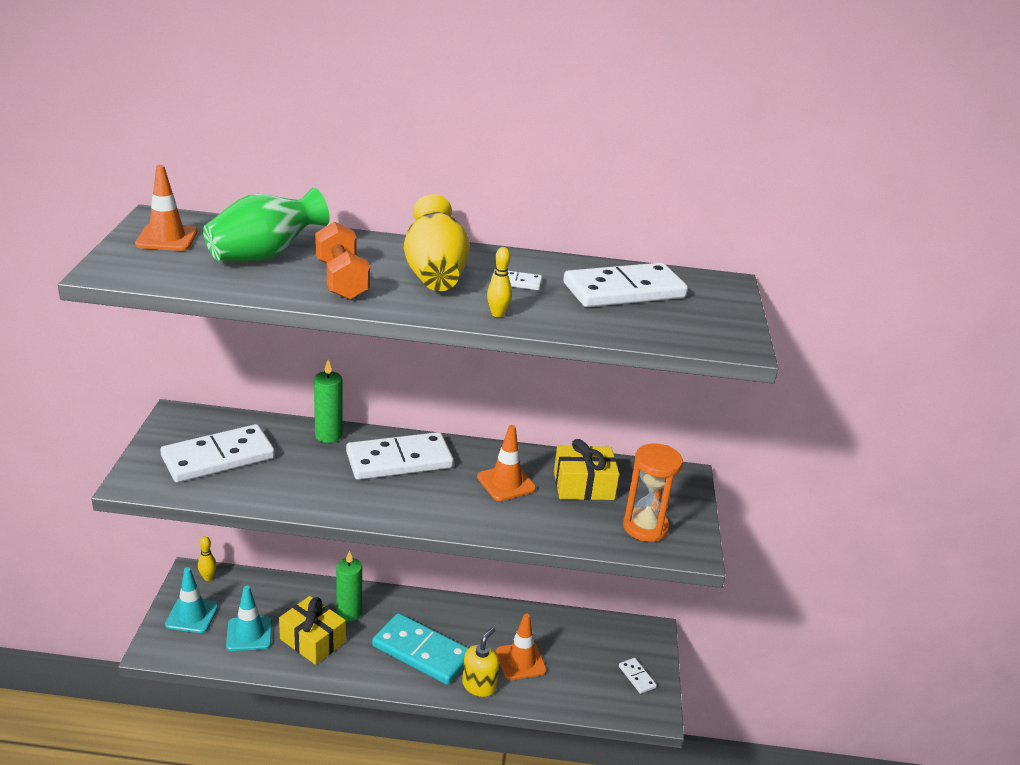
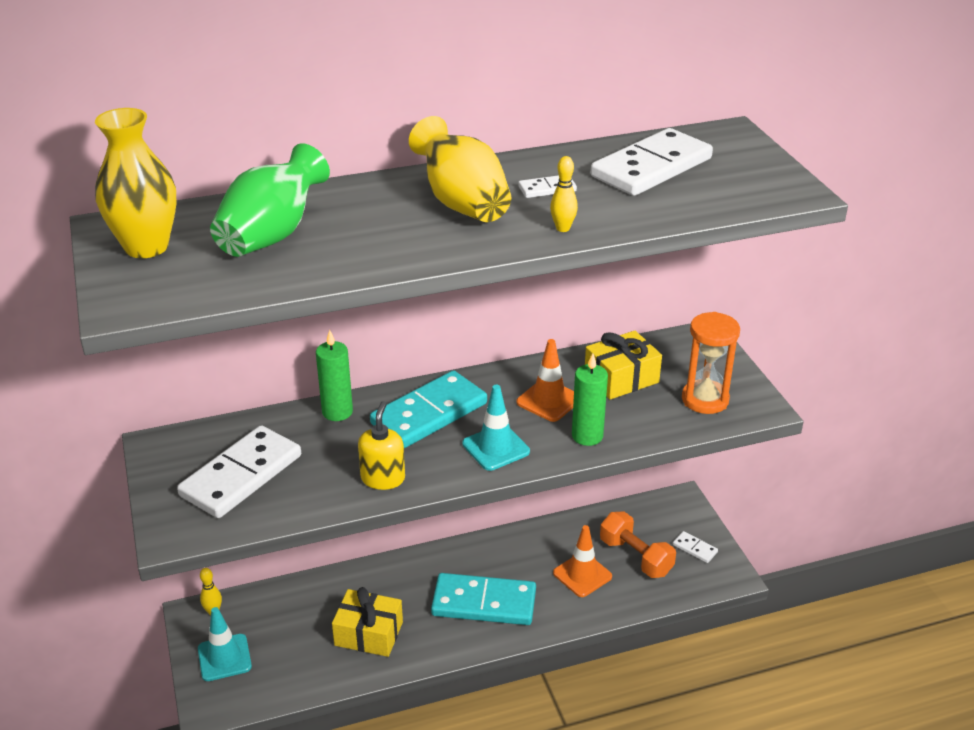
camera: 20 degrees left, 5 degrees up
orange traffic cone [135,165,198,251] -> yellow vase [95,108,176,258]
turquoise traffic cone [226,586,272,651] -> turquoise traffic cone moved to [462,385,530,471]
orange dumbbell [315,222,370,300] -> orange dumbbell moved to [600,511,676,578]
green candle [336,550,362,621] -> green candle moved to [572,353,608,446]
white domino [346,432,454,480] -> turquoise domino [370,370,487,448]
yellow soap dispenser [462,627,499,697] -> yellow soap dispenser moved to [358,401,405,490]

